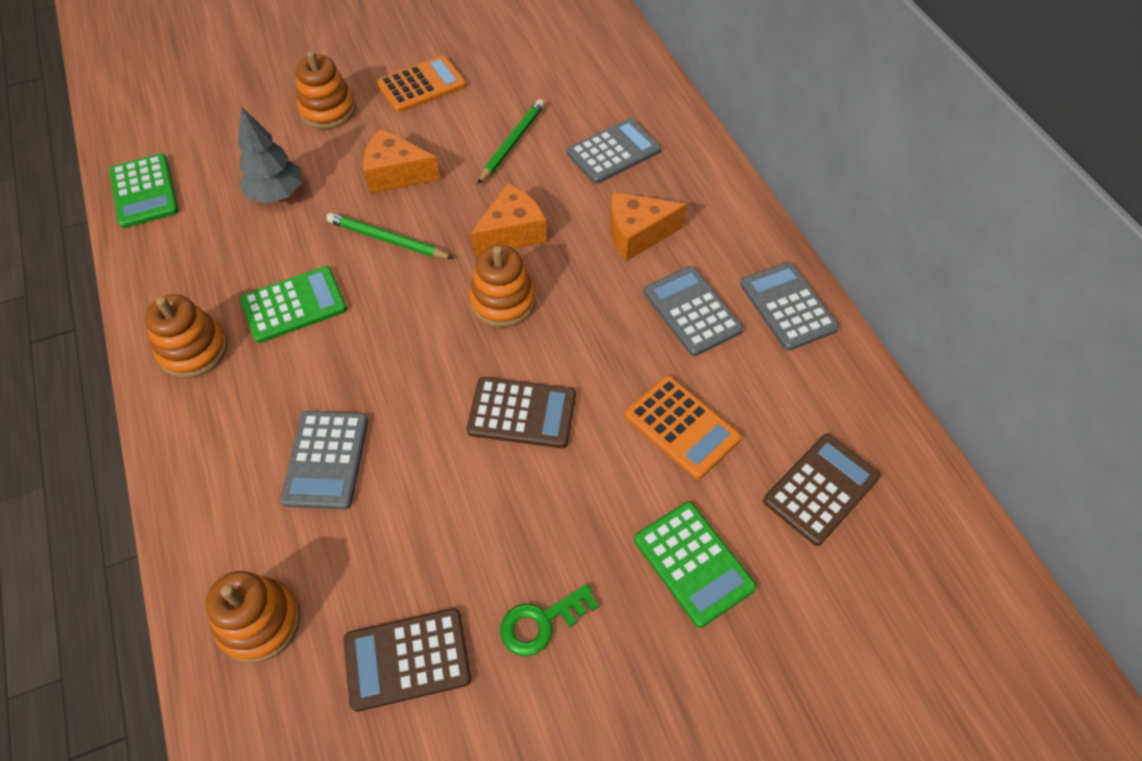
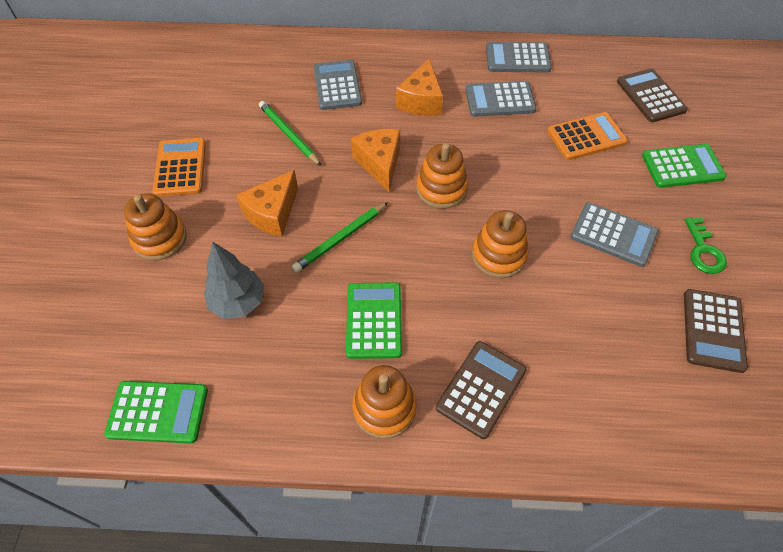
camera: 65 degrees left, 0 degrees up
orange stacking toy [206,571,300,663] -> orange stacking toy moved to [472,210,528,278]
grey calculator [280,411,368,509] -> grey calculator moved to [571,202,659,267]
brown calculator [467,377,576,448] -> brown calculator moved to [436,341,527,439]

